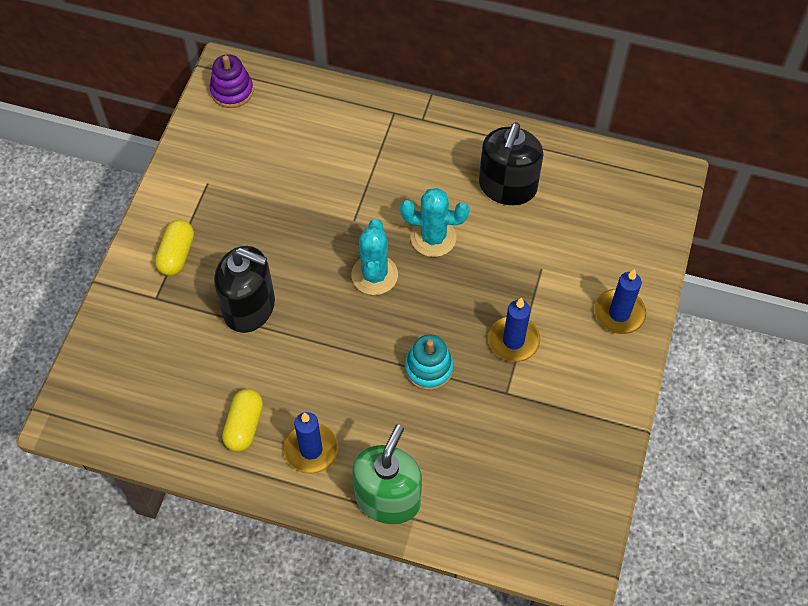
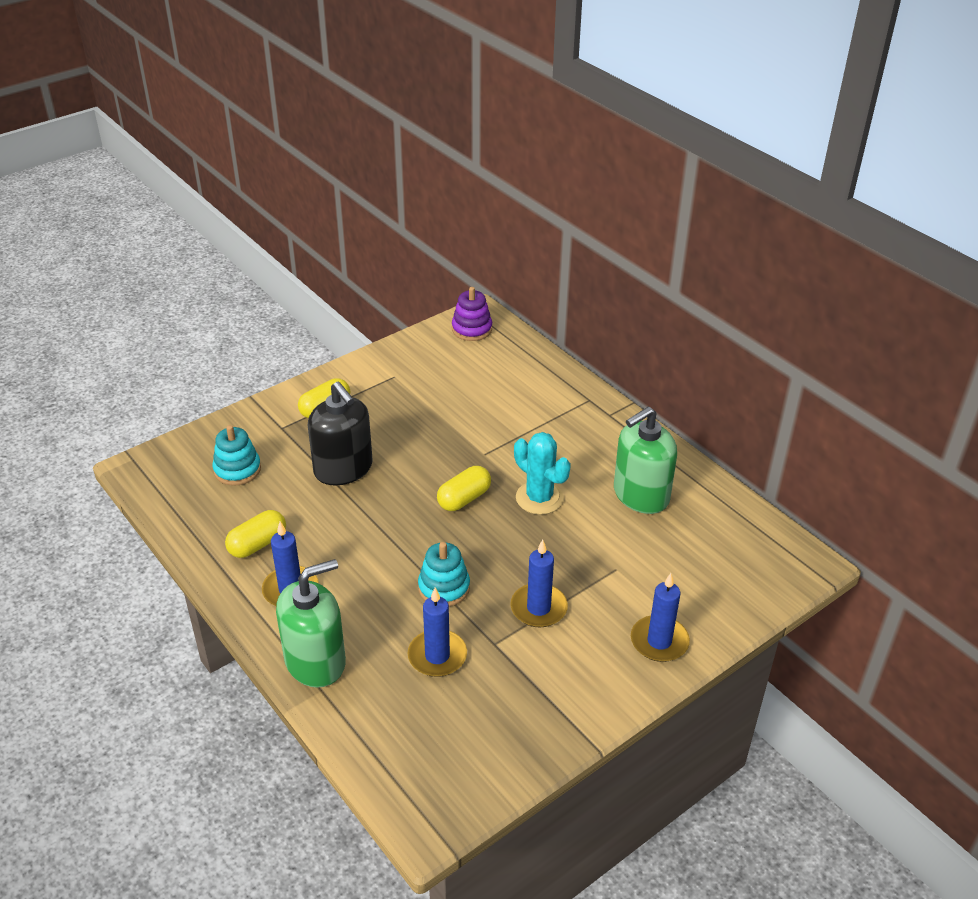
camera: 35 degrees right, 20 degrees down
turquoise cactus [351,219,398,295] -> yellow capsule [437,466,491,511]
black soap dispenser [479,123,543,205] -> green soap dispenser [614,407,677,514]
none -> turquoise stacking toy [213,425,261,486]
none -> blue candle [407,587,467,677]

